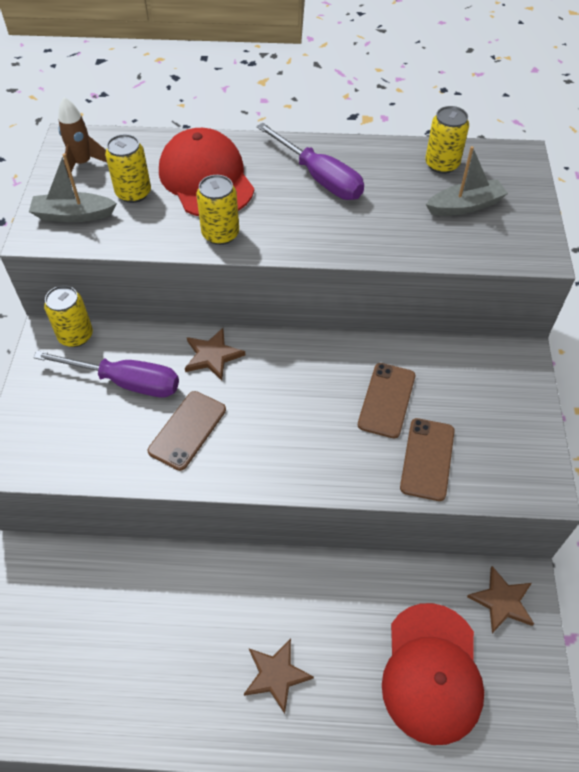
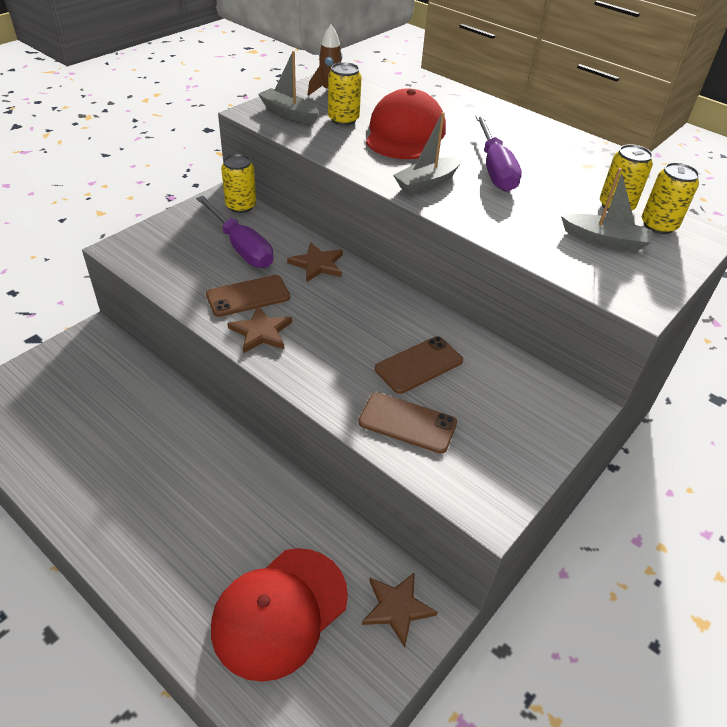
camera: 35 degrees right, 10 degrees down
yellow can [196,175,239,245] -> yellow can moved to [642,162,699,234]
brown star [244,639,314,714] -> brown star moved to [227,306,292,353]
brown phone [400,418,455,501] -> brown phone turned 60 degrees clockwise [358,392,457,454]
none -> grey boat [393,112,462,194]

